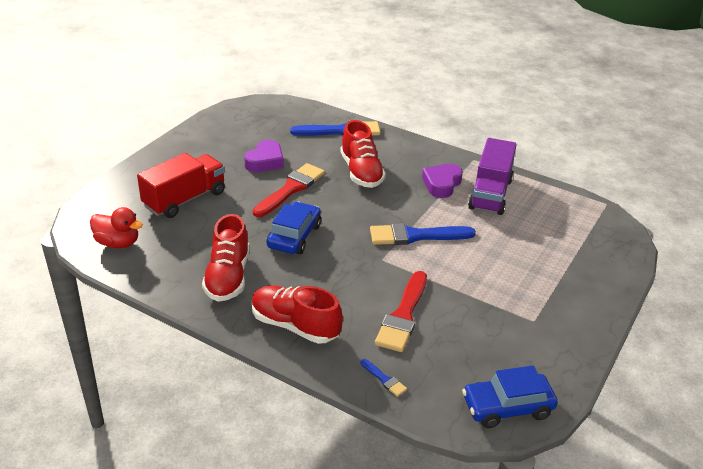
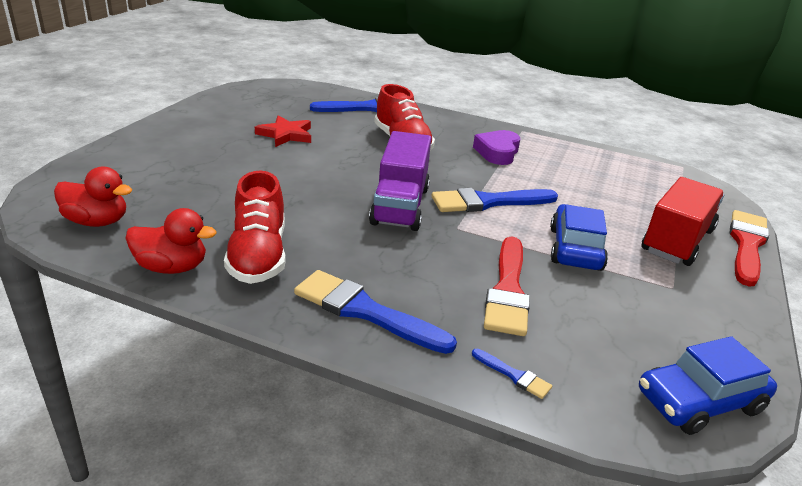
camera: 10 degrees left, 5 degrees down
red truck [137,153,225,218] -> red truck moved to [642,177,724,266]
purple heart [244,140,284,172] -> red star [255,116,311,147]
red shoe [252,286,343,344] -> blue brush [294,270,457,354]
red brush [253,163,325,217] -> red brush moved to [730,210,769,287]
blue car [266,201,321,254] -> blue car moved to [550,204,608,271]
purple truck [468,138,517,215] -> purple truck moved to [369,131,431,231]
none -> red duck [125,208,216,274]

